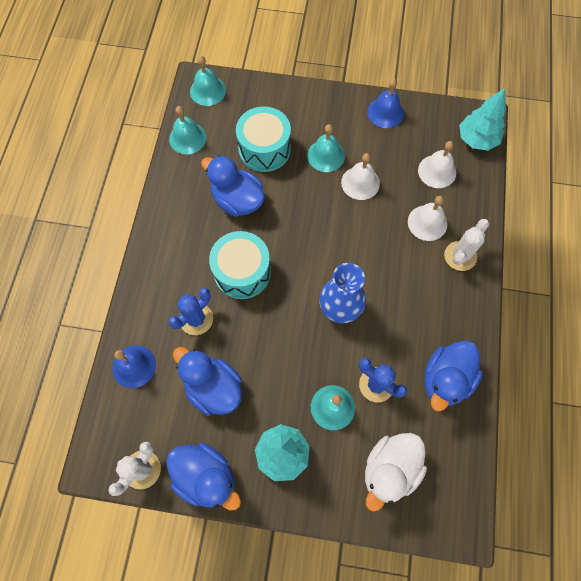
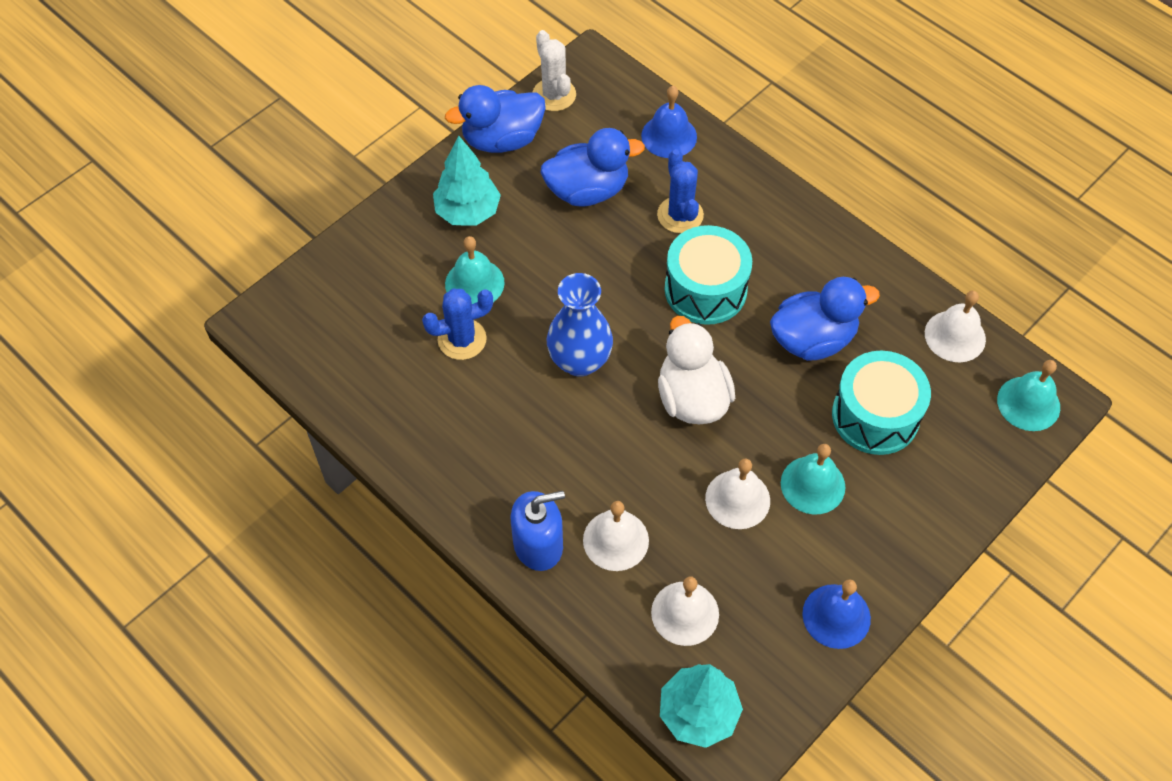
camera: 125 degrees right, 10 degrees down
turquoise bell [169,106,207,155] -> white bell [925,291,986,362]
white duck [365,433,427,512] -> white duck moved to [658,316,735,424]
blue duck [424,340,483,411] -> none
white cactus [444,219,489,271] -> blue soap dispenser [511,491,565,571]

